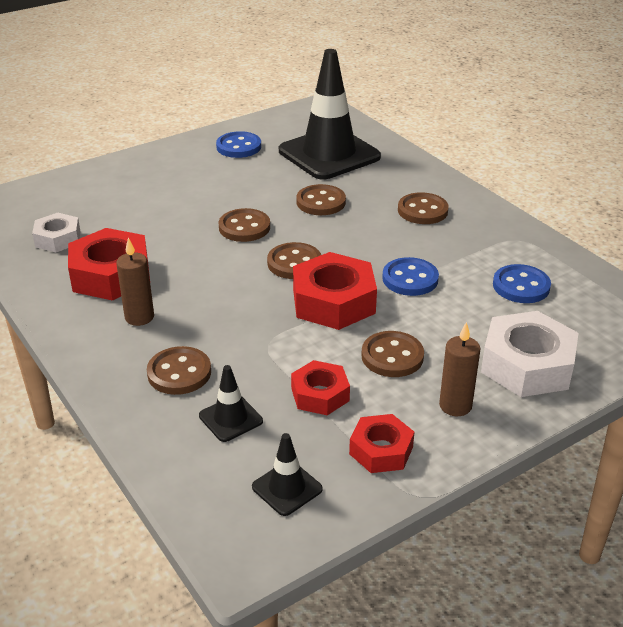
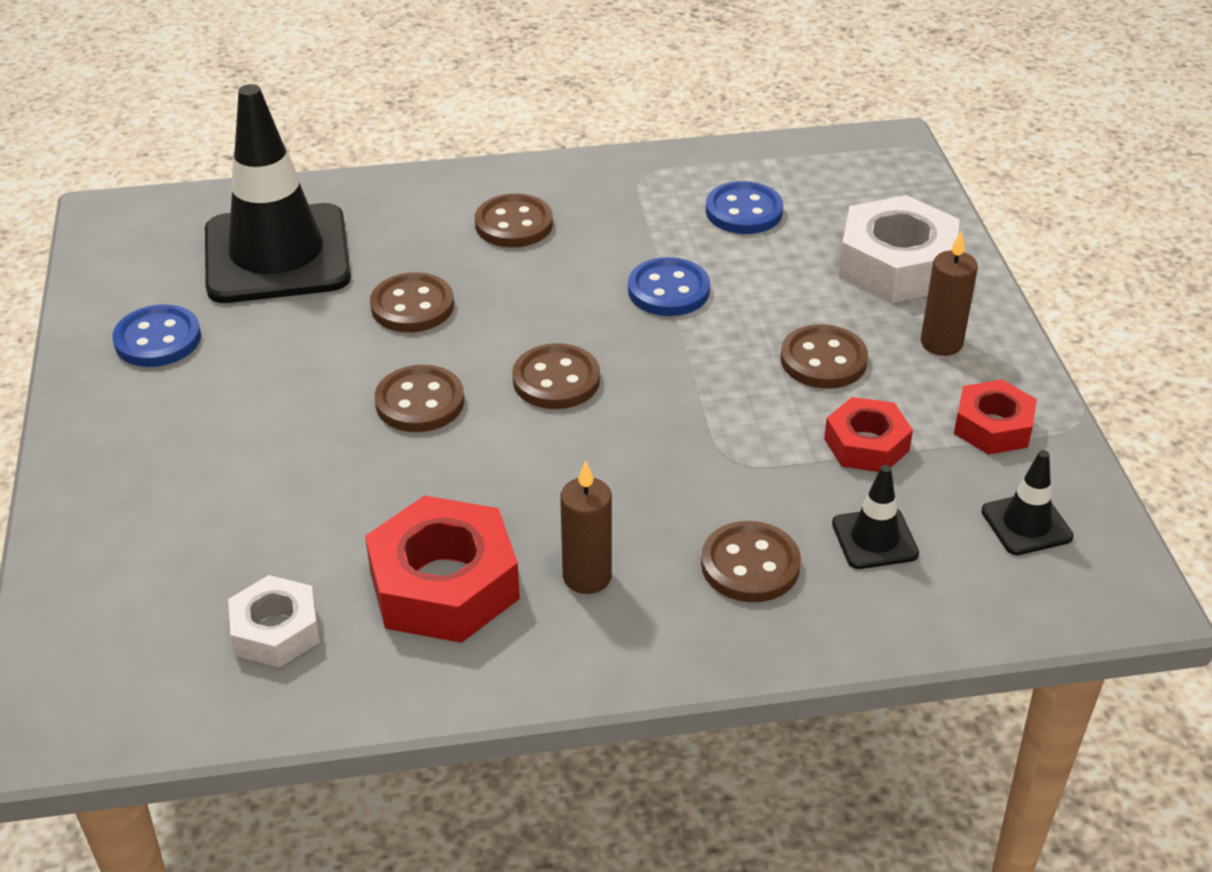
camera: 65 degrees left, 5 degrees up
red nut [293,252,377,330] -> none

